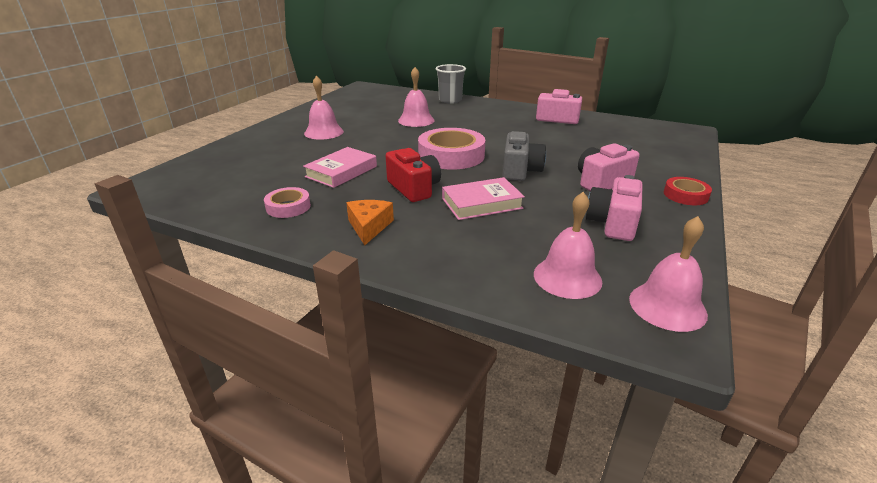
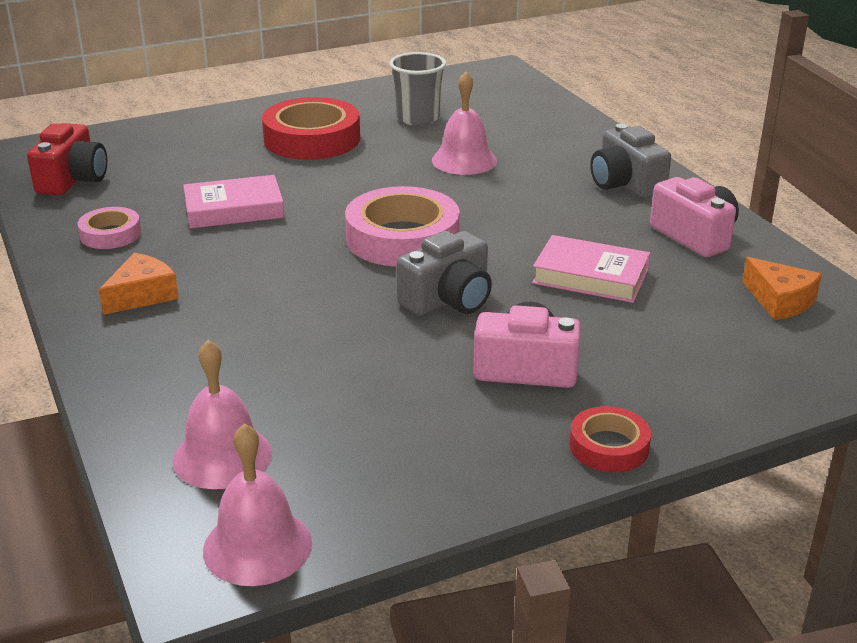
camera: 40 degrees right, 0 degrees up
pink bell [304,76,344,140] -> red tape [262,97,360,160]
red camera [386,148,441,202] -> red camera moved to [27,123,107,195]
grey cup [435,64,466,104] -> grey cup moved to [390,52,446,126]
pink book [442,177,525,220] -> pink book moved to [532,235,650,303]
pink camera [586,175,643,241] -> none
none -> grey camera [590,124,671,199]
none -> orange cheese [742,257,822,320]

